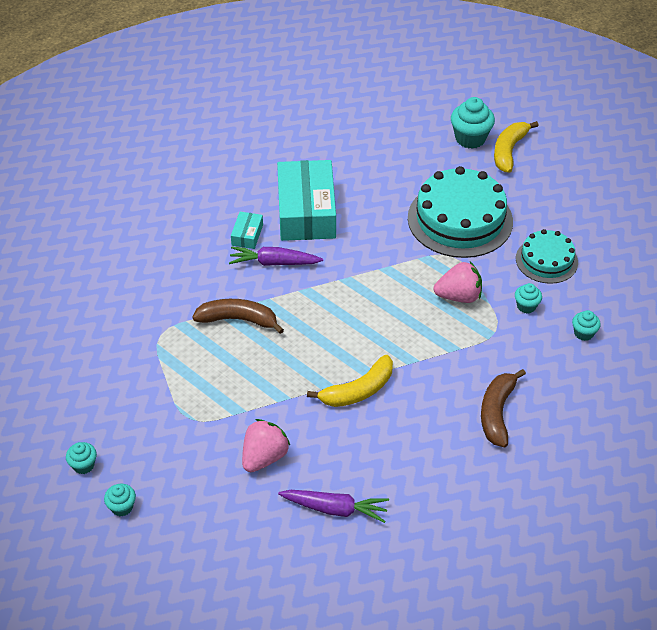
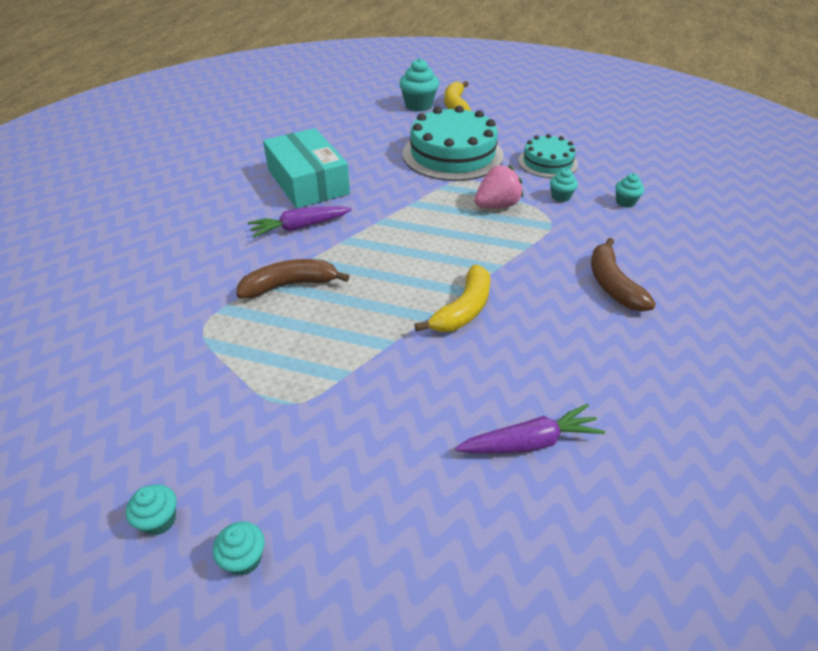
camera: 25 degrees left, 5 degrees down
turquoise box [231,212,263,249] -> none
pink strawberry [242,419,290,472] -> none

